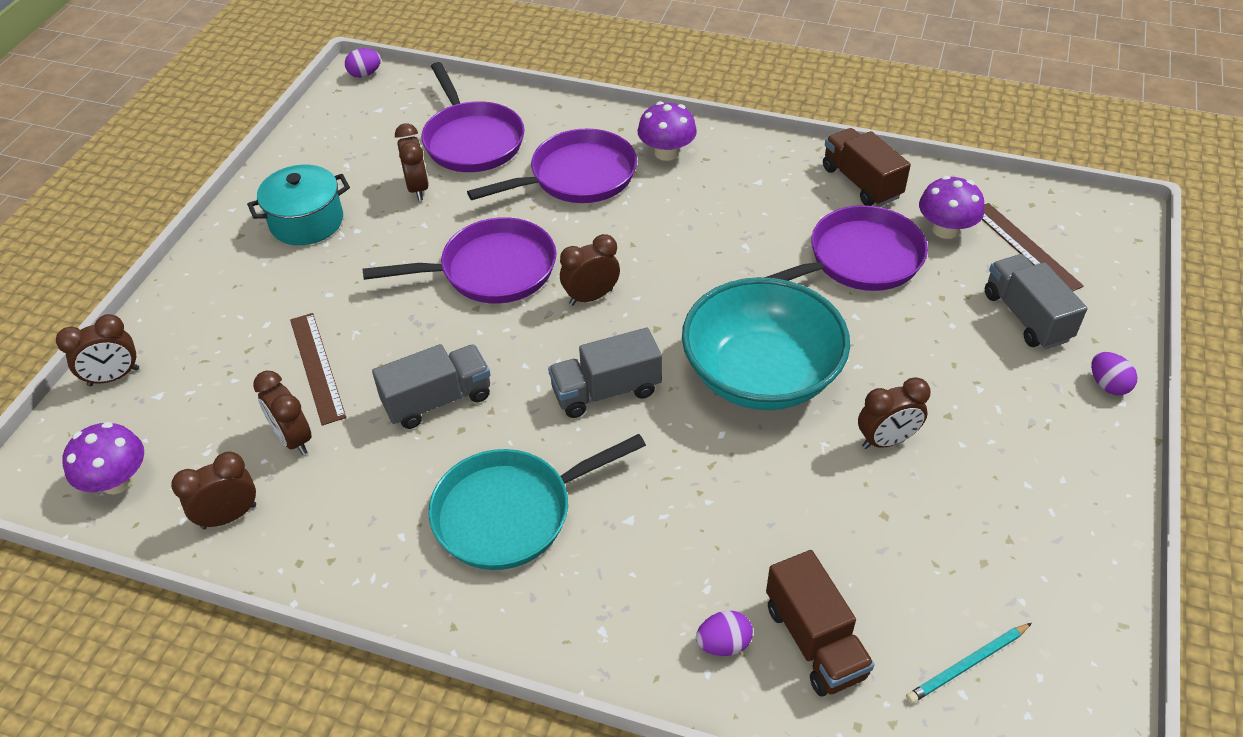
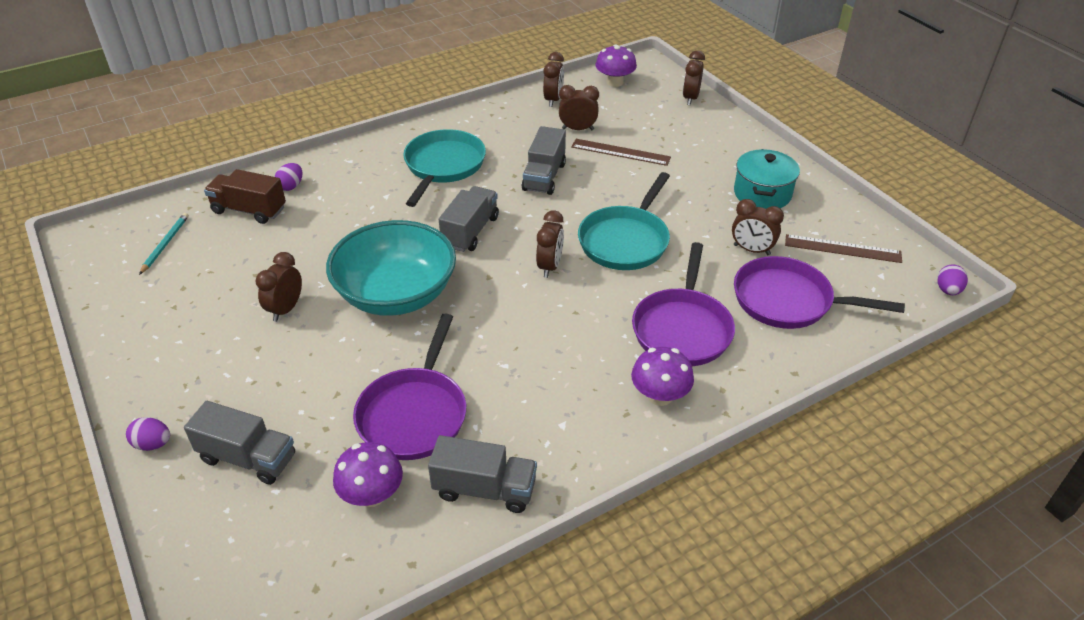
camera: 130 degrees right, 5 degrees down
purple pan [363,217,556,304] -> turquoise pan [578,172,670,270]
brown truck [823,128,911,206] -> grey truck [428,435,537,513]
brown ruler [982,203,1084,291] -> brown ruler moved to [785,234,902,263]

